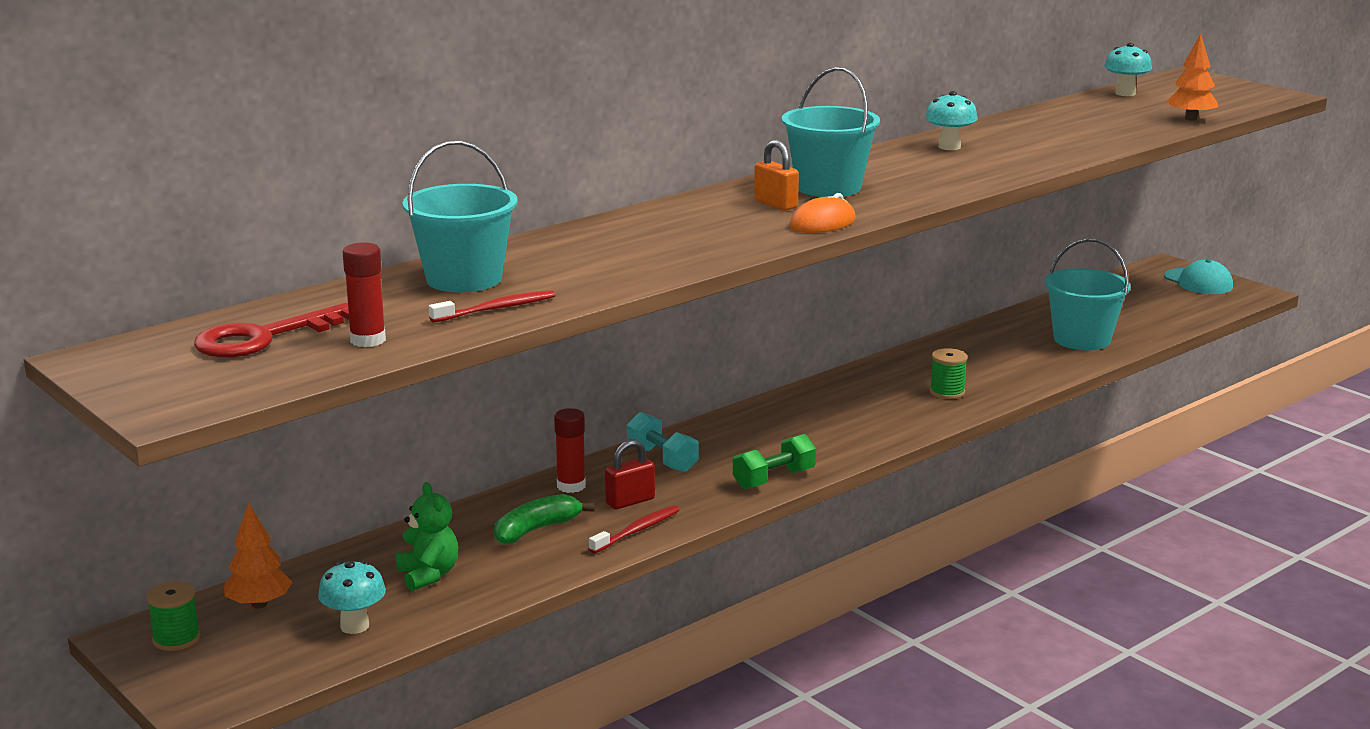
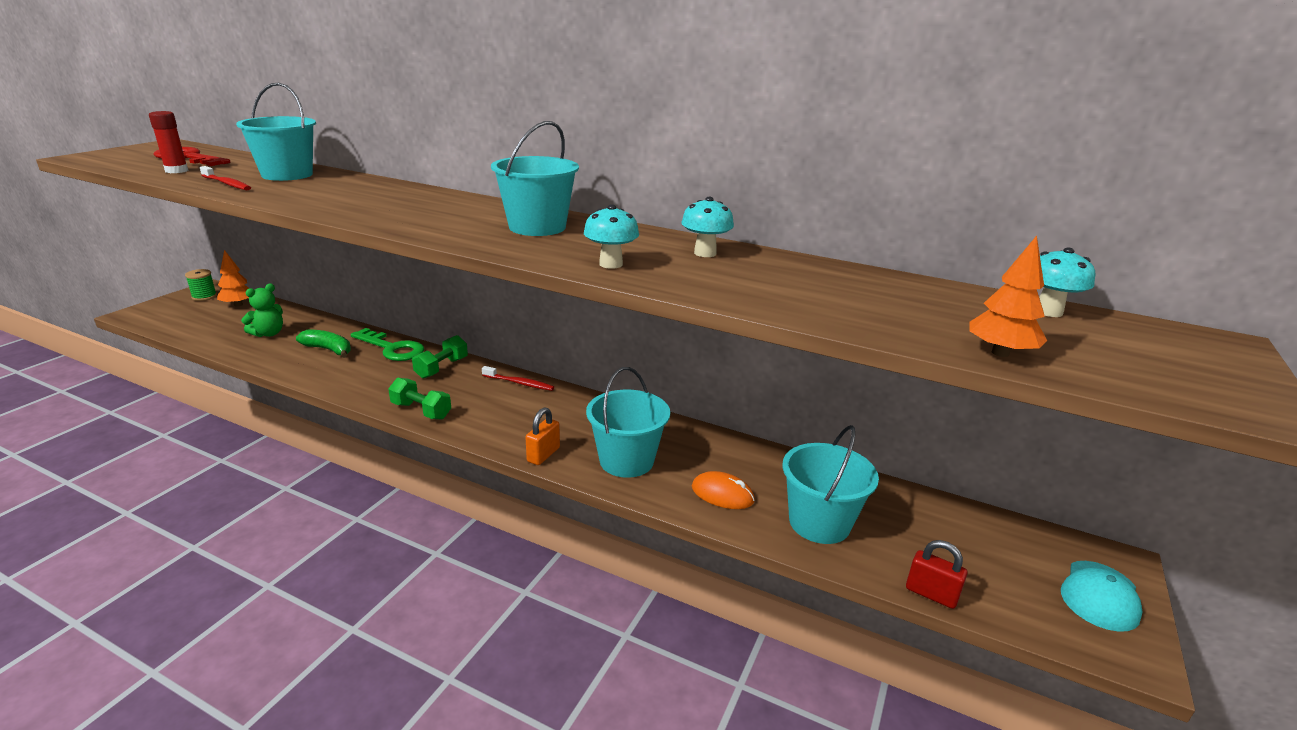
camera: 65 degrees right, 5 degrees up
turquoise mushroom [318,561,386,634] -> turquoise mushroom moved to [584,204,639,269]
red glue stick [554,408,586,493] -> green key [350,328,425,361]
red toothbrush [589,505,679,554] -> red toothbrush moved to [482,366,554,391]
red padlock [605,440,655,509] -> red padlock moved to [906,540,968,609]
turquoise dumbbell [627,412,699,472] -> green dumbbell [412,335,468,378]
orange padlock [754,140,799,211] -> orange padlock moved to [525,407,560,465]
orange mouse [790,193,856,233] -> orange mouse moved to [692,471,755,509]
green spool [930,348,968,399] -> turquoise bucket [586,367,670,478]

